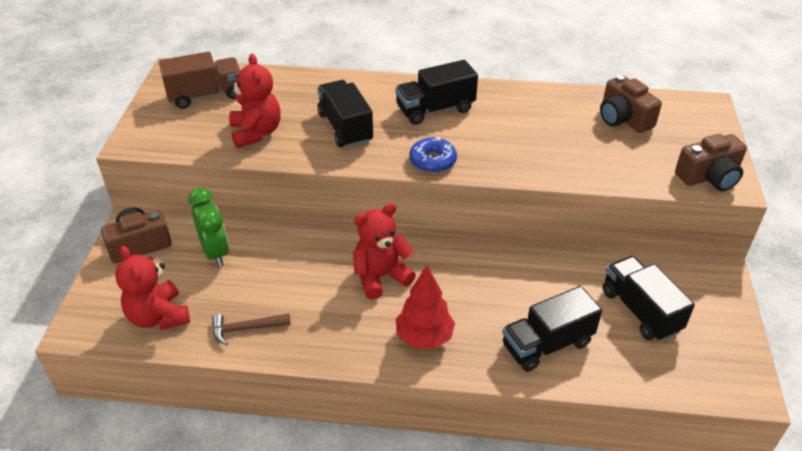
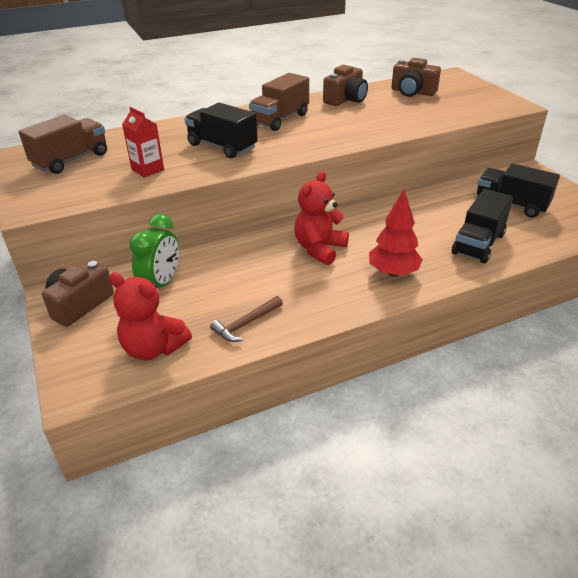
camera: 30 degrees left, 5 degrees down
green clock [188,188,229,267] -> green clock turned 75 degrees clockwise [129,214,179,288]
red teddy bear [229,54,281,148] -> red carton [122,107,164,178]
black truck [395,60,478,125] -> brown truck [249,73,309,131]
blue donut [409,137,457,173] -> none
brown camera [675,134,747,191] -> brown camera moved to [323,65,368,106]

